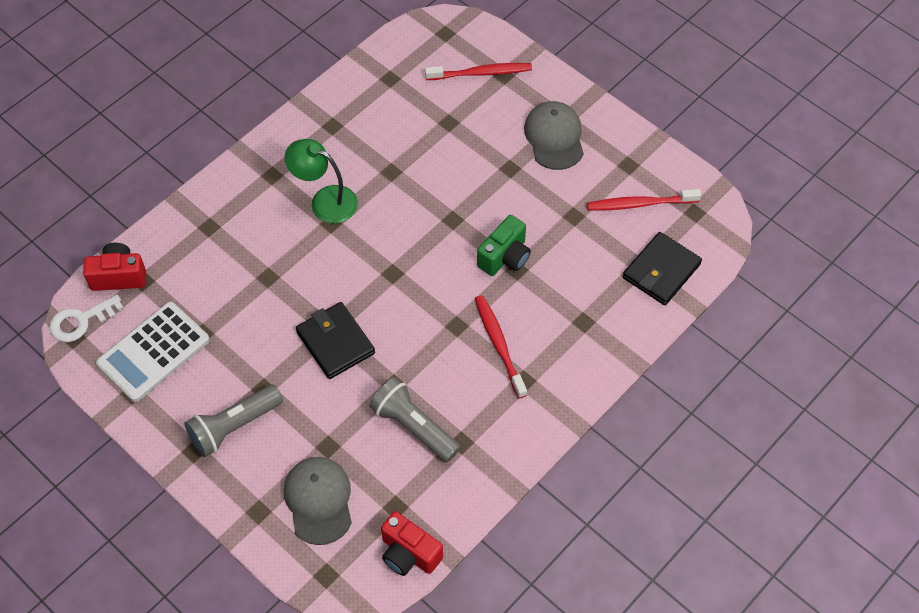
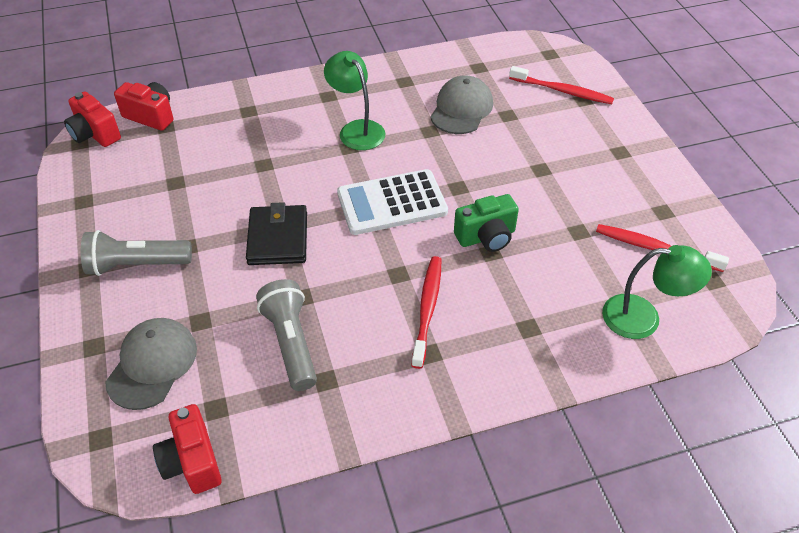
camera: 30 degrees right, 10 degrees down
white key [50,294,124,342] -> red camera [64,92,121,147]
white calculator [96,302,210,402] -> white calculator moved to [337,169,448,235]
grey cap [524,101,584,170] -> grey cap moved to [430,76,493,134]
black wallet [623,232,702,305] -> green lamp [602,245,712,339]

